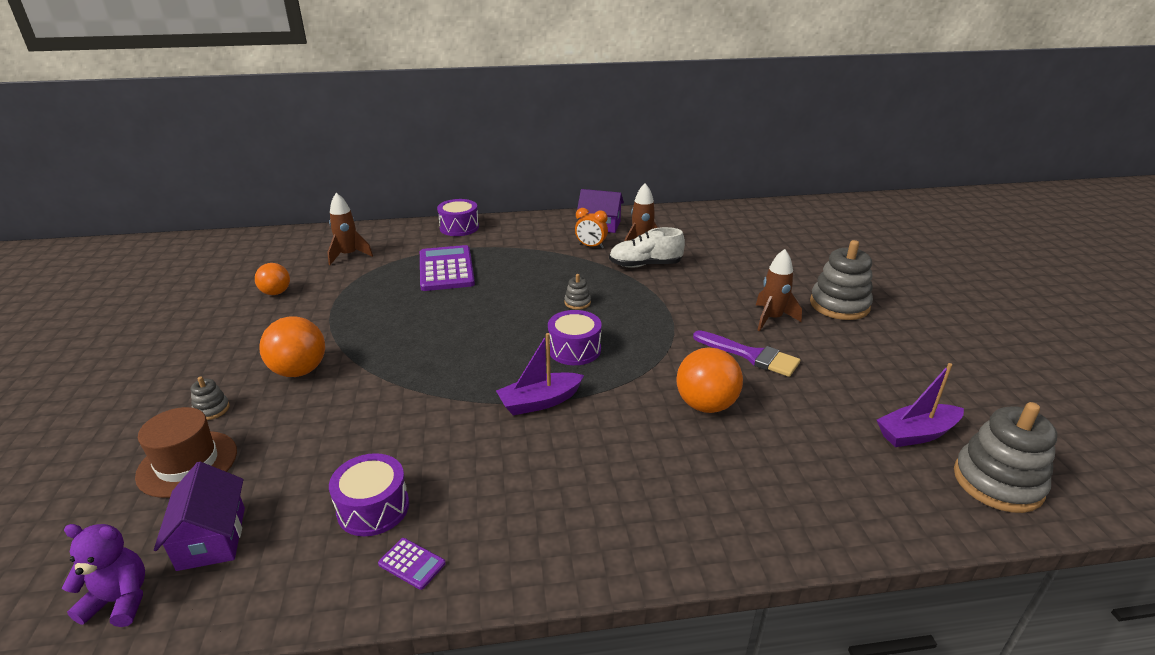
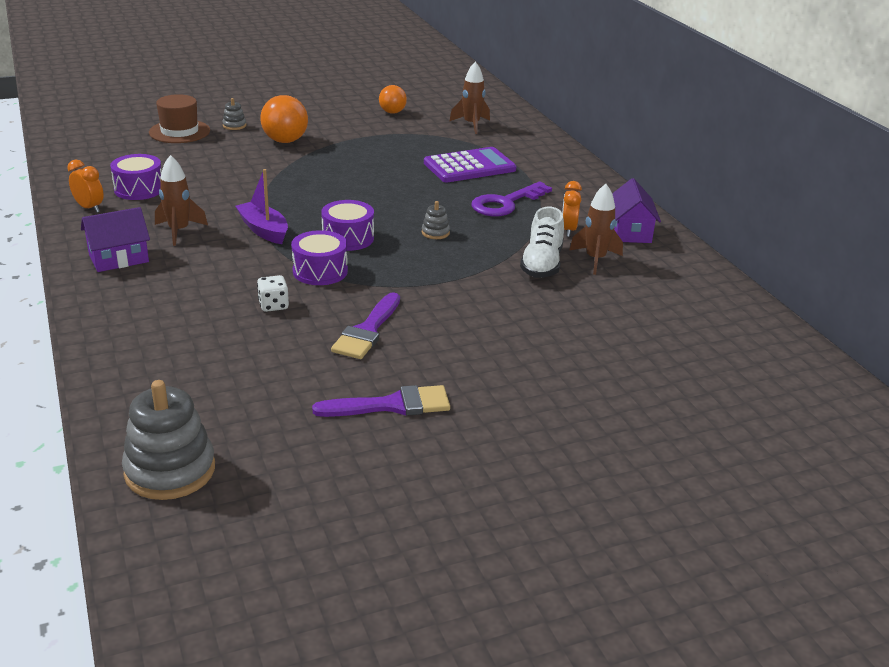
camera: 75 degrees right, 0 degrees up
purple teddy bear [62,524,145,627] -> none
purple house [154,462,245,571] -> purple house moved to [81,207,150,272]
purple calculator [378,538,446,590] -> orange clock [67,160,104,213]
purple drum [437,199,479,236] -> purple drum moved to [291,230,348,285]
white shoe [609,227,685,267] -> white shoe turned 150 degrees counterclockwise [520,207,564,278]
orange ball [676,348,743,413] -> white dice [257,275,289,312]
brown rocket [756,249,802,331] -> brown rocket moved to [155,155,208,246]
grey stacking toy [810,240,873,320] -> none
purple boat [877,363,964,447] -> none
none -> purple brush [312,385,450,417]
none -> purple key [471,182,552,216]

